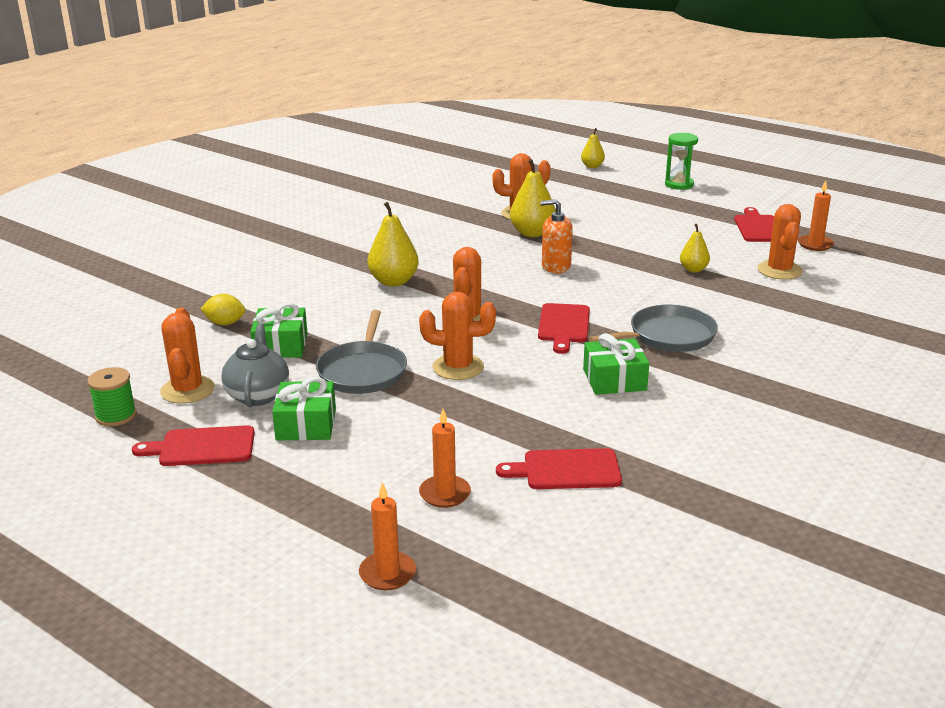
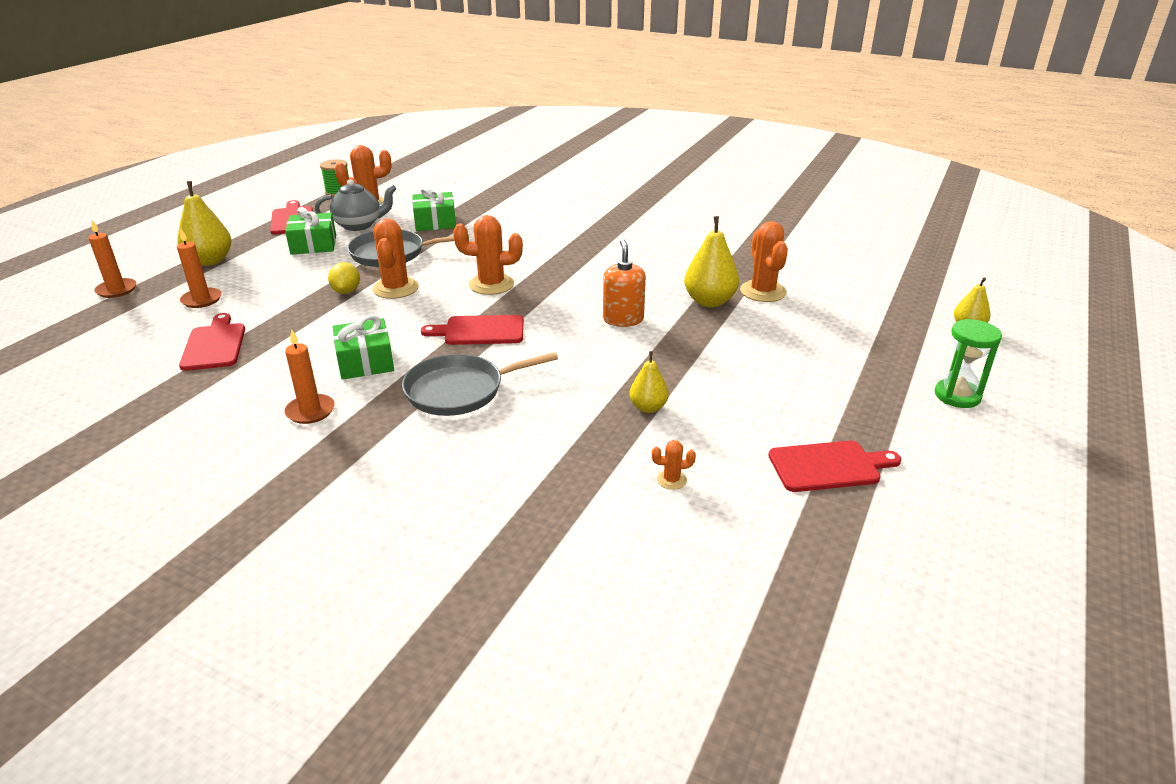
camera: 80 degrees right, 5 degrees up
yellow lemon [201,294,246,325] -> yellow lemon moved to [328,262,360,294]
yellow pear [368,202,419,287] -> yellow pear moved to [177,181,231,266]
grey pan [589,305,718,352] -> grey pan turned 105 degrees clockwise [402,352,558,416]
orange cactus [757,204,803,280] -> orange cactus [652,440,696,490], size x0.47
orange candle [798,180,834,251] -> orange candle moved to [285,329,335,424]

